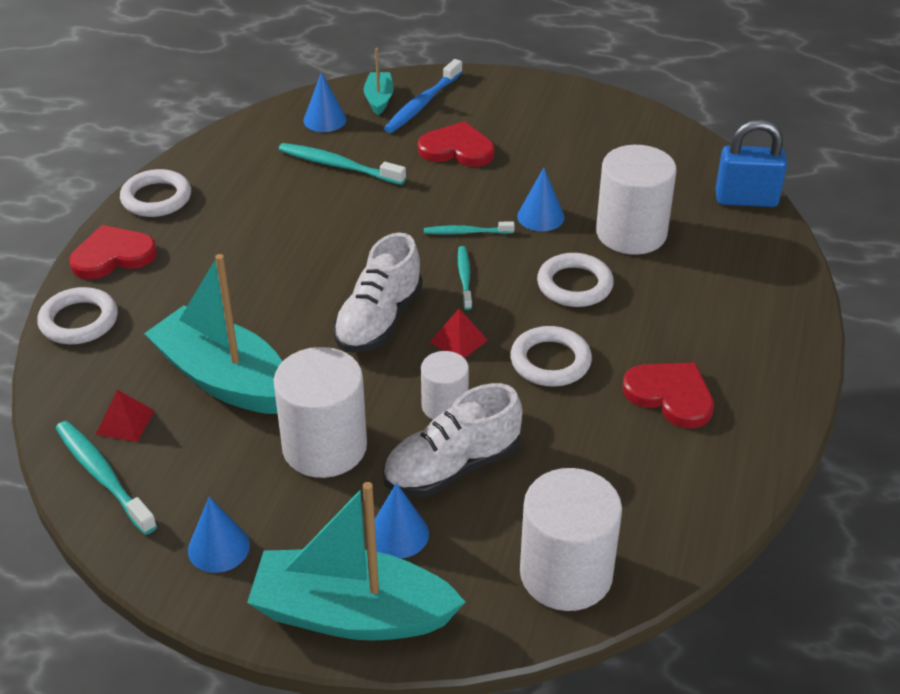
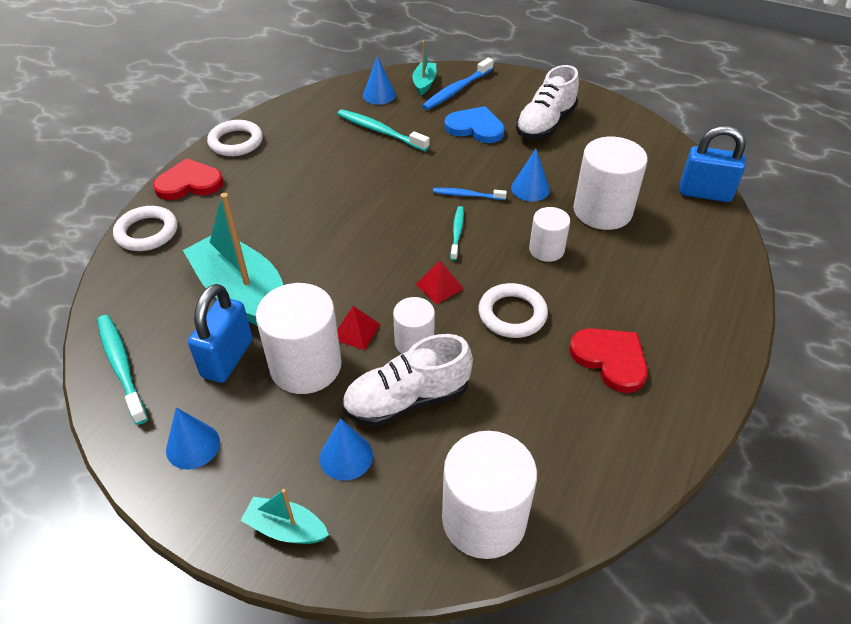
camera: 10 degrees right, 5 degrees up
red pyramid [96,390,155,442] -> red pyramid moved to [337,306,380,350]
turquoise boat [247,482,465,641] -> turquoise boat [240,489,329,544], size x0.47
white shoe [333,233,423,353] -> white shoe moved to [516,65,579,139]
red heart [418,121,494,167] -> blue heart [444,106,505,143]
turquoise toothbrush [424,222,515,234] -> blue toothbrush [433,188,507,200]
white ring [537,253,614,307] -> white cylinder [529,207,570,262]
none -> blue padlock [188,284,253,383]

